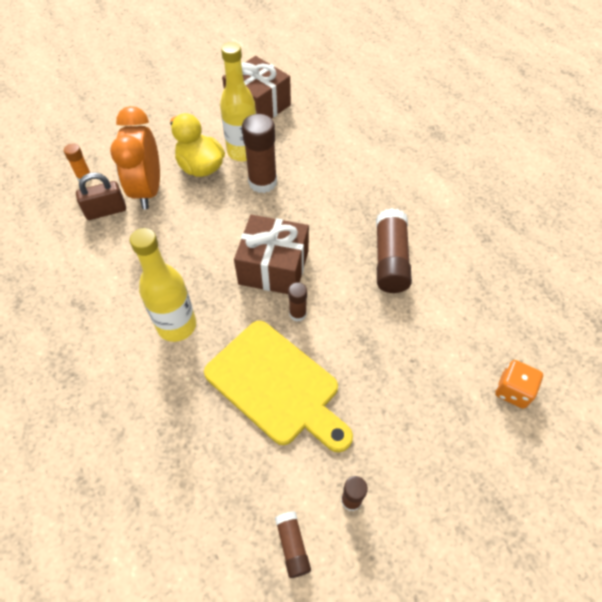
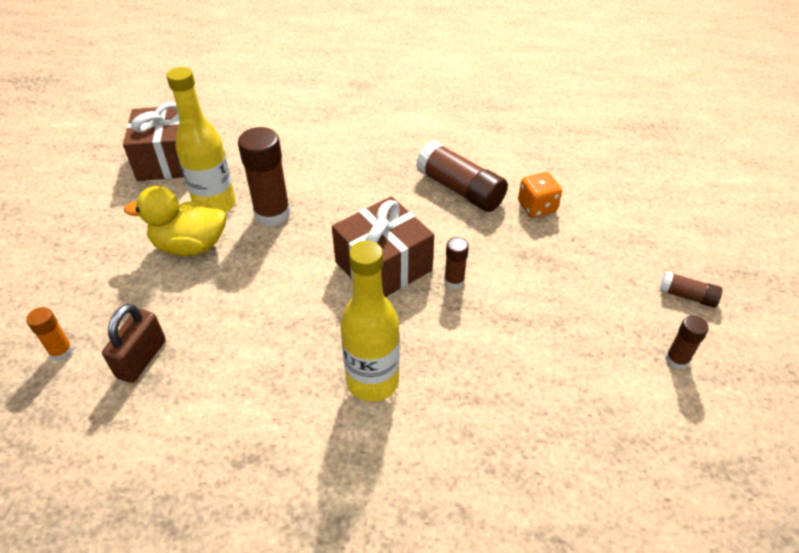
camera: 50 degrees left, 10 degrees down
orange clock [110,106,160,210] -> none
yellow cutting board [204,321,353,452] -> none
brown glue stick [275,511,311,578] -> brown glue stick moved to [659,271,722,308]
orange dice [495,360,543,409] -> orange dice moved to [518,172,562,218]

